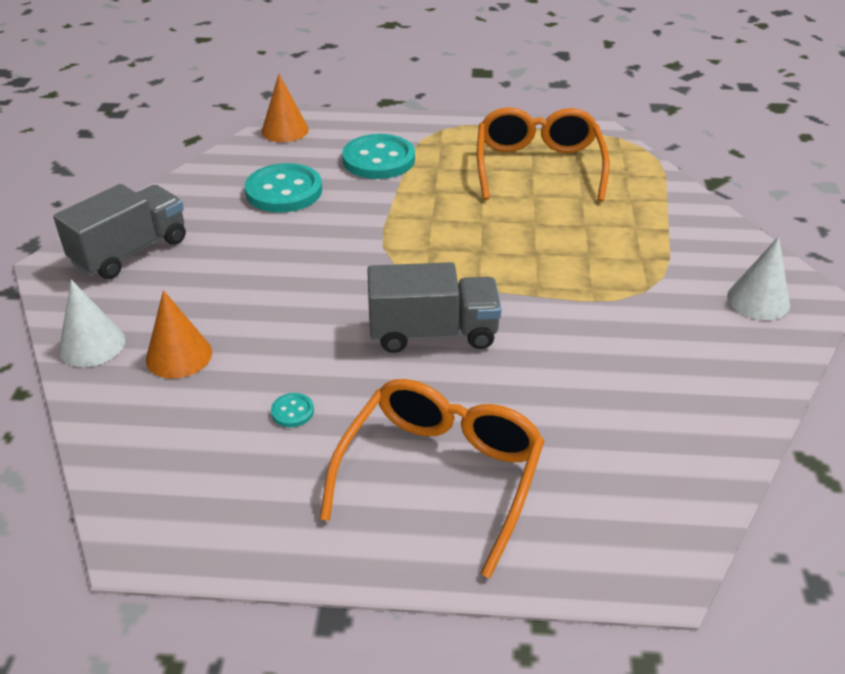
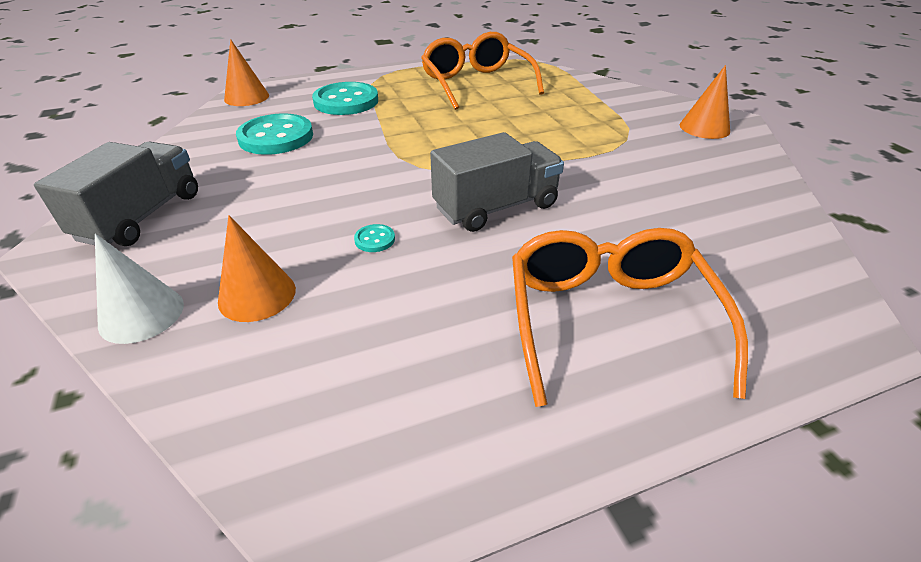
camera: 25 degrees left, 0 degrees up
turquoise button [271,393,314,427] -> turquoise button moved to [354,224,395,252]
white cone [727,236,790,320] -> orange cone [680,65,730,139]

